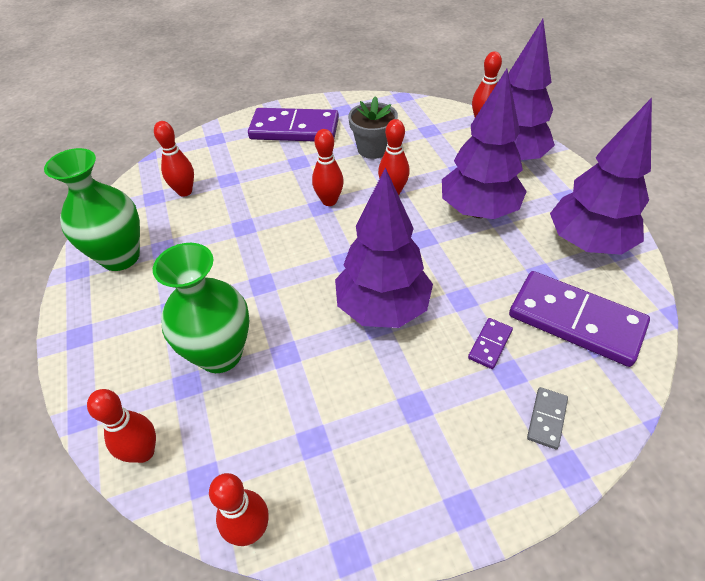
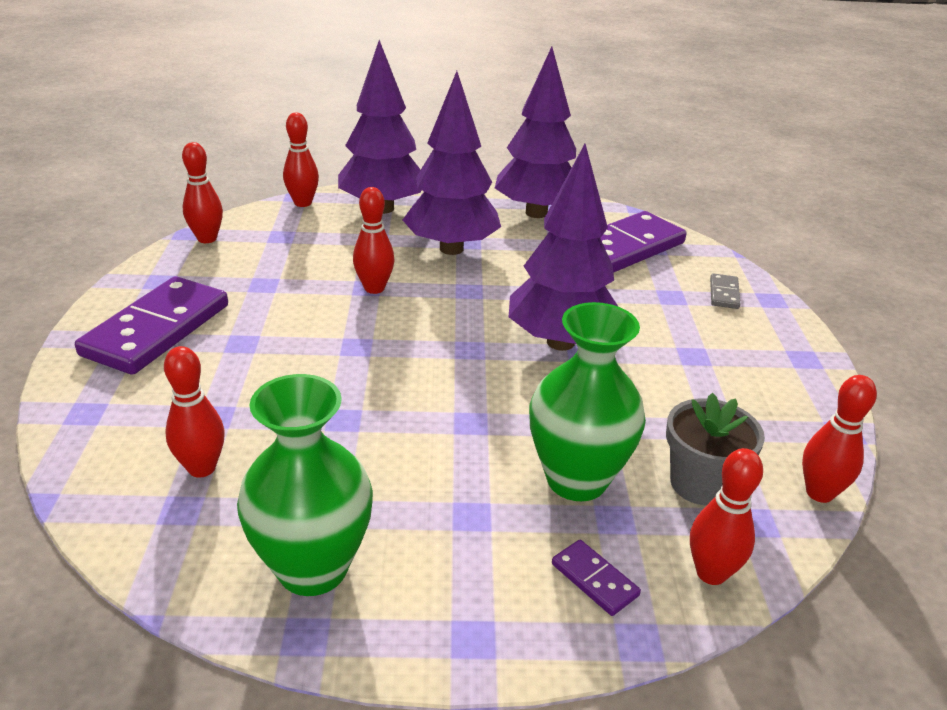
camera: 75 degrees left, 15 degrees down
red bowling pin [312,129,344,206] -> red bowling pin moved to [182,142,223,243]
grey flower pot [348,96,398,159] -> grey flower pot moved to [666,393,765,506]
purple domino [468,318,513,369] -> purple domino moved to [552,540,641,616]
grey domino [527,387,568,449] -> grey domino turned 60 degrees clockwise [710,273,741,309]

